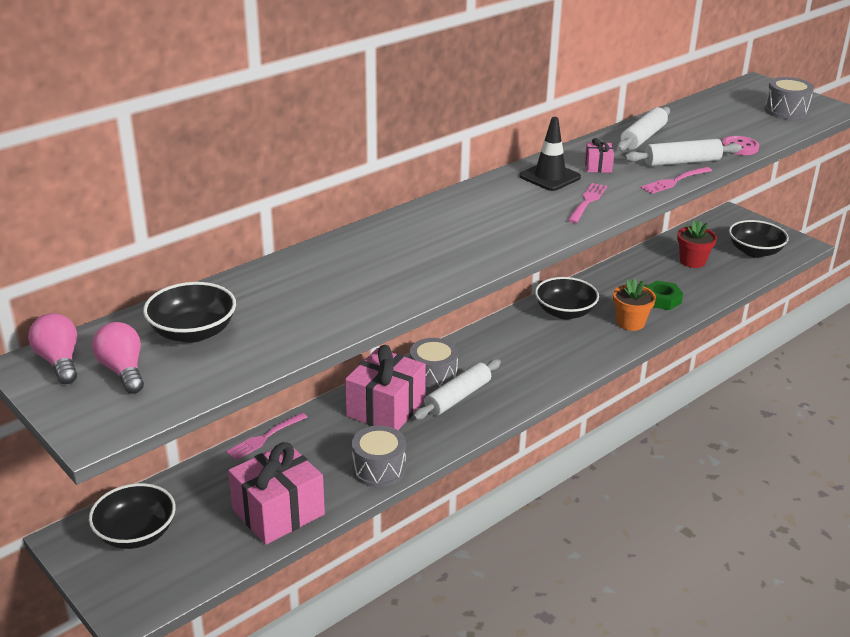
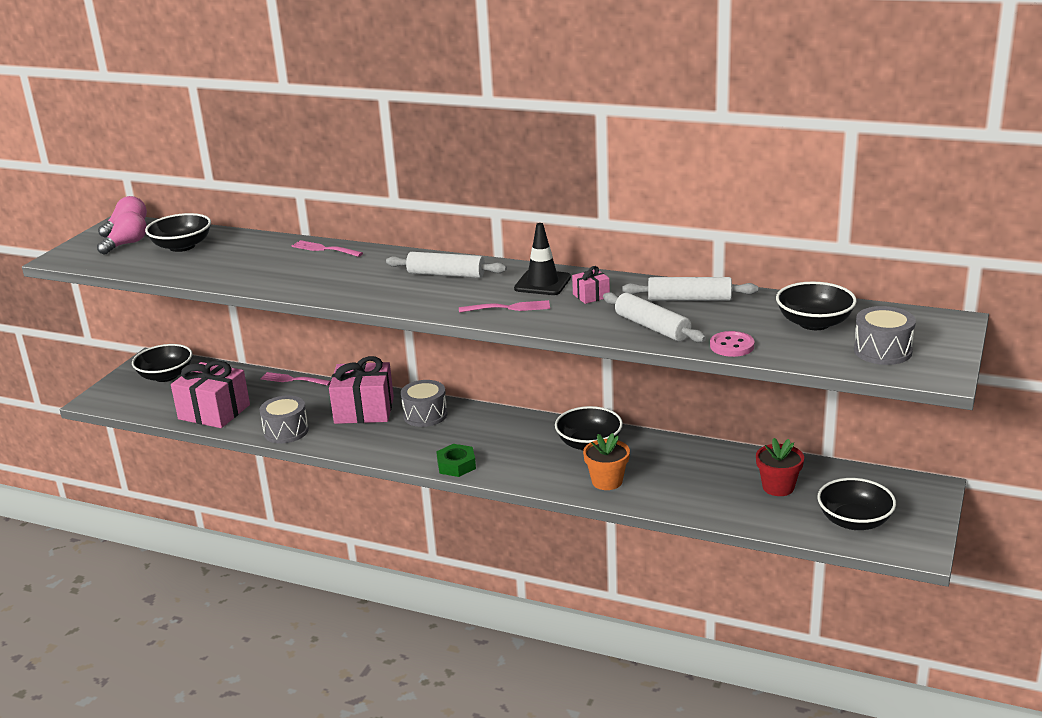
camera: 65 degrees right, 5 degrees down
white rolling pin [413,359,501,420] -> white rolling pin moved to [386,252,507,278]
pink fork [641,167,712,194] -> pink fork moved to [291,240,363,257]
green nut [645,280,683,310] -> green nut moved to [436,444,476,477]
none -> black bowl [776,282,857,330]

